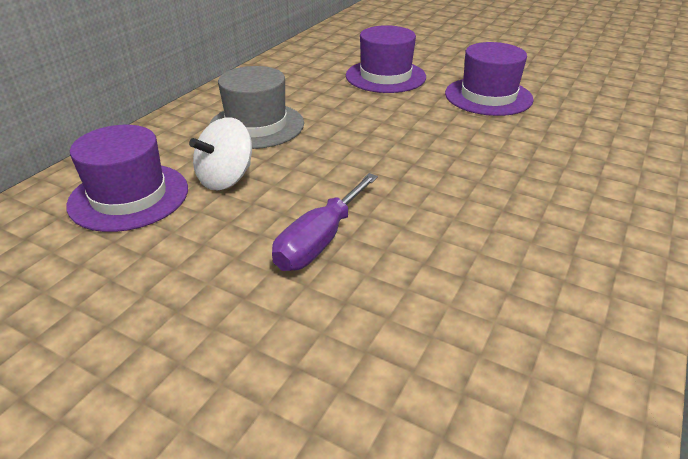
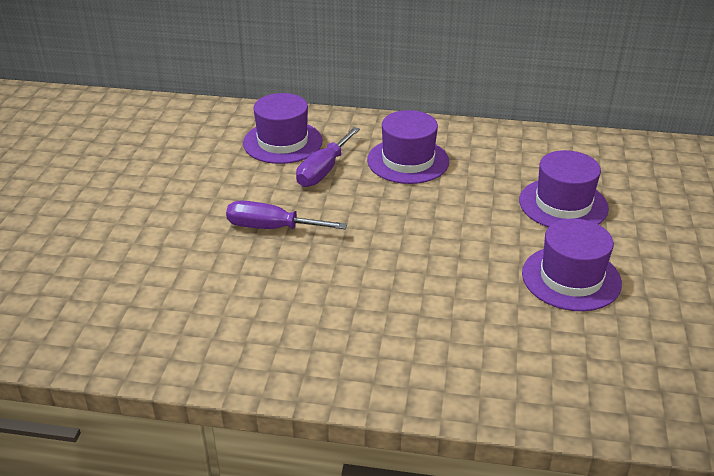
camera: 70 degrees right, 0 degrees up
white spinning top [189,117,252,190] -> purple screwdriver [296,127,360,187]
grey hat [209,66,304,149] -> purple hat [367,110,449,184]

